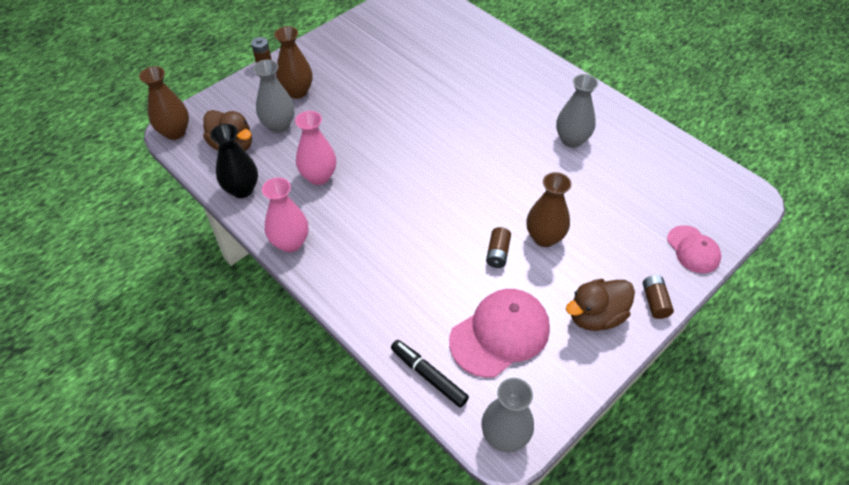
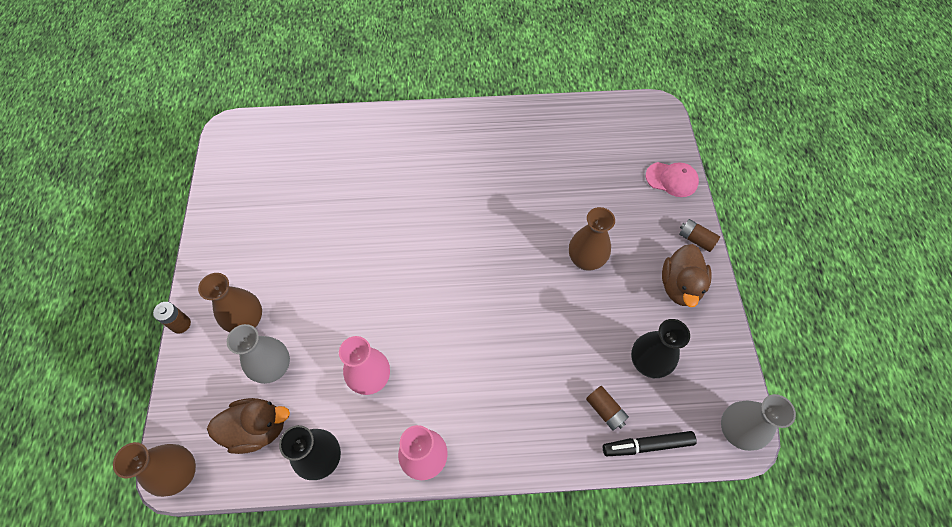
camera: 50 degrees left, 10 degrees up
pink cap [449,289,550,378] -> black vase [631,319,690,378]
brown battery [486,227,511,268] -> brown battery moved to [586,386,629,431]
grey vase [556,74,598,148] -> none

